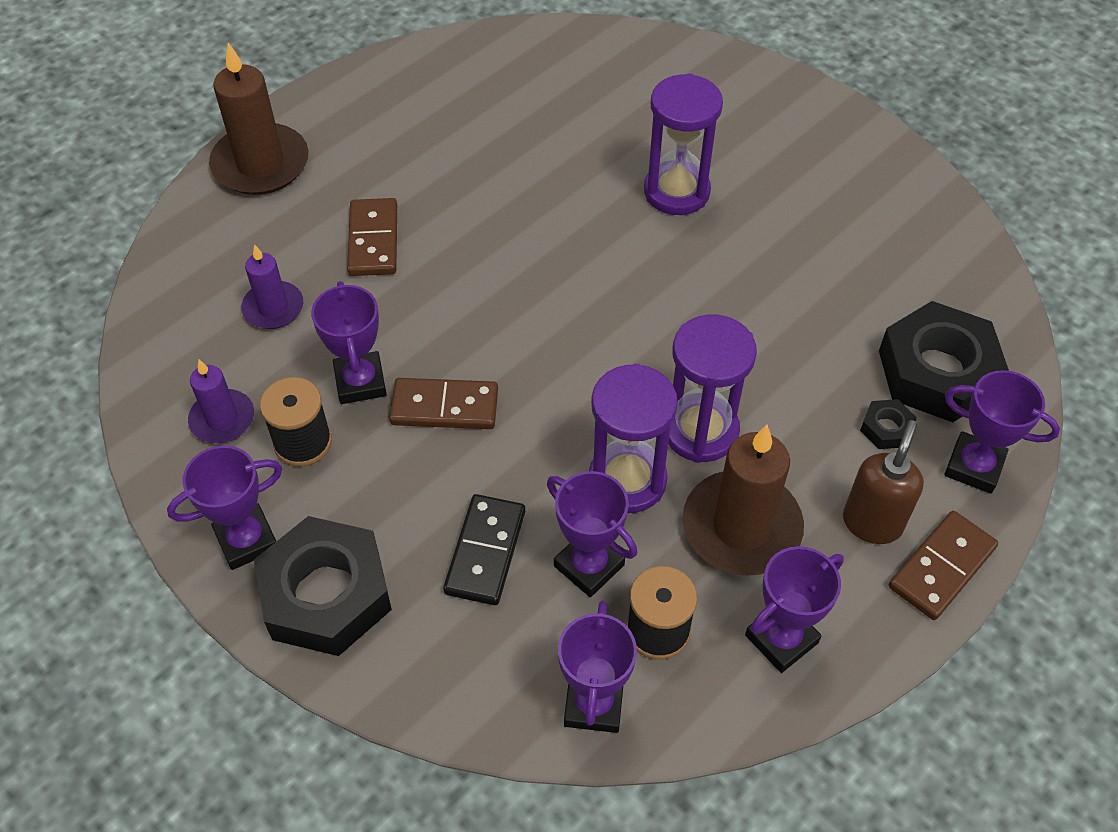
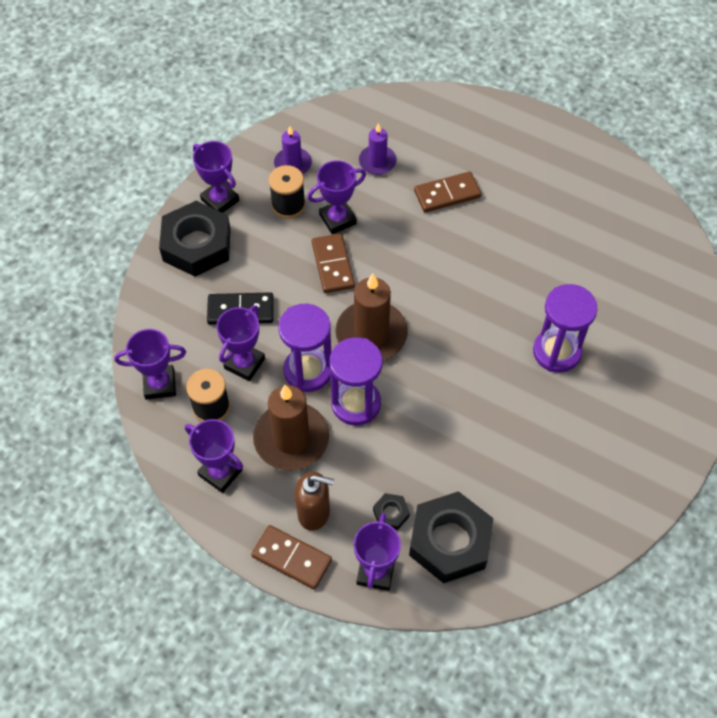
camera: 75 degrees right, 5 degrees up
brown candle [209,43,308,195] -> brown candle moved to [335,273,408,360]

